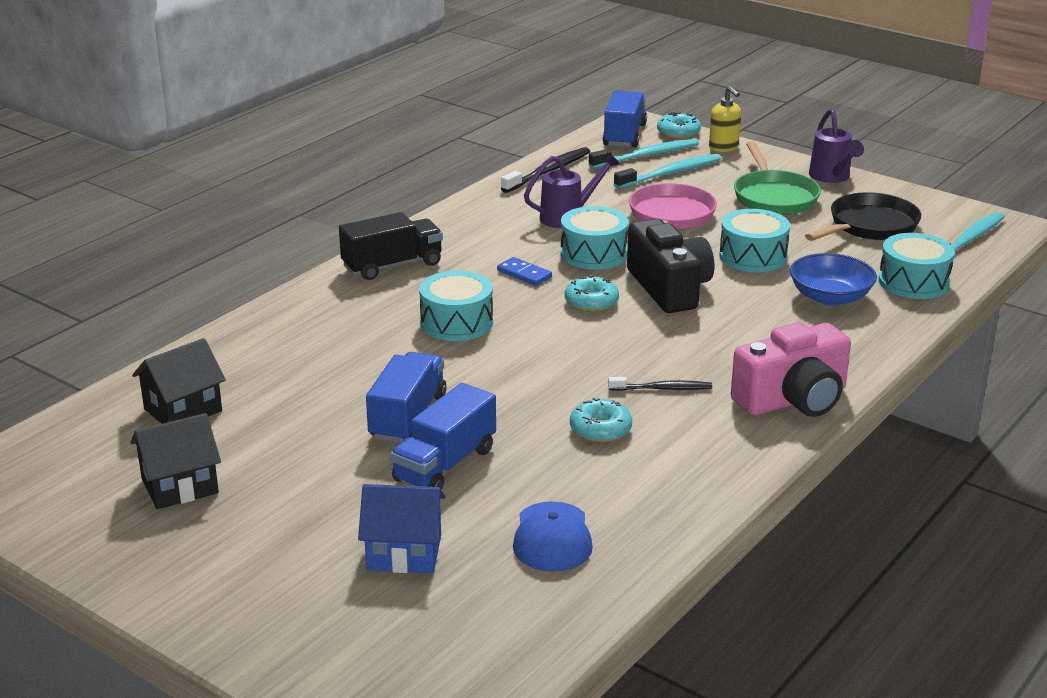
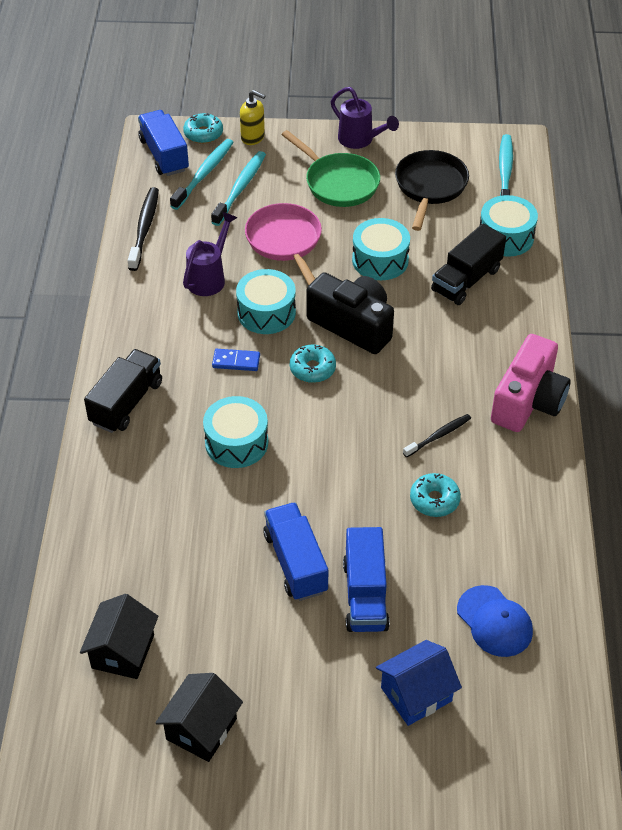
camera: 35 degrees left, 20 degrees up
blue bowl [790,253,877,306] -> black truck [431,224,506,305]

